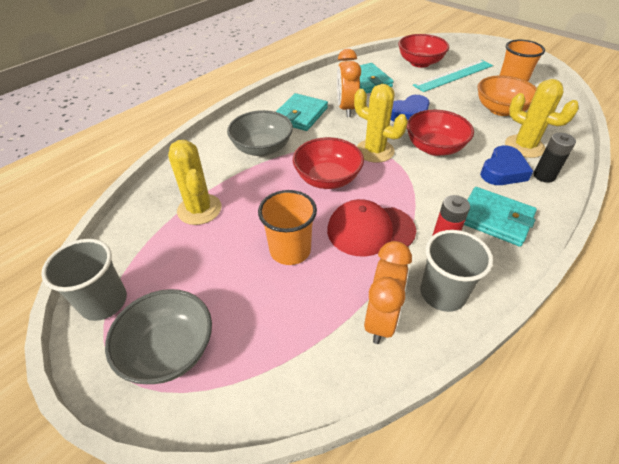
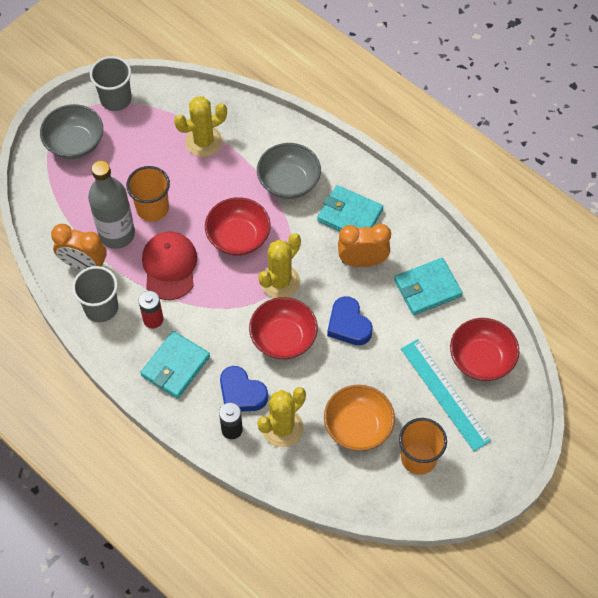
camera: 90 degrees right, 15 degrees up
none -> grey bottle [88,160,135,249]

